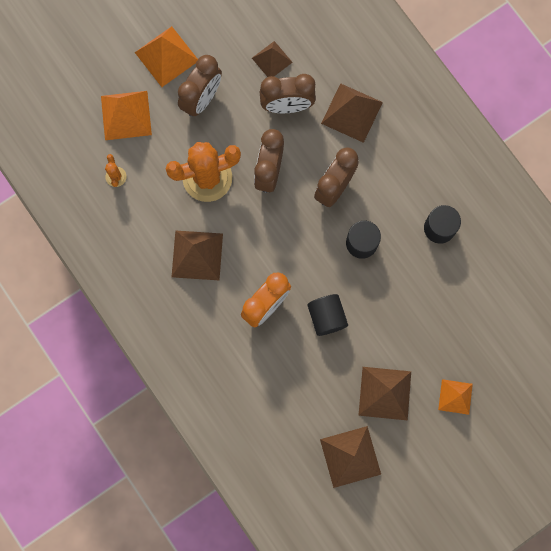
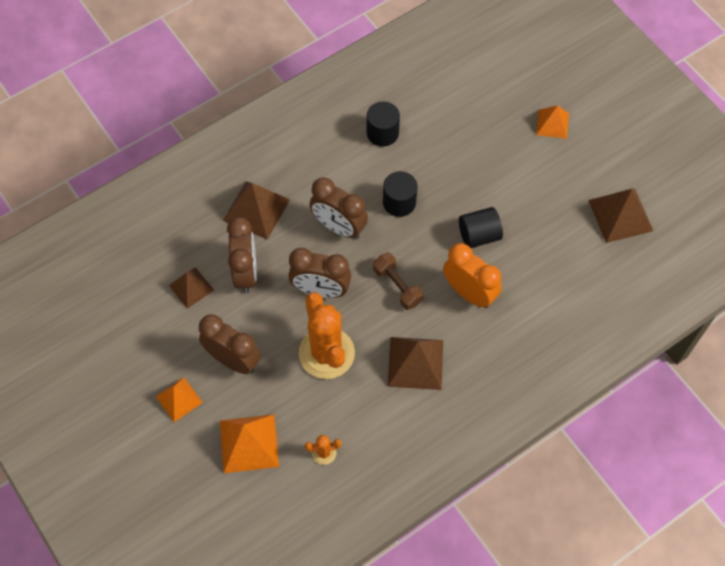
camera: 90 degrees left, 15 degrees down
orange pyramid [135,26,198,87] -> orange pyramid [155,377,203,422], size x0.63
brown pyramid [358,367,411,421] -> none
none -> brown dumbbell [373,253,423,310]

